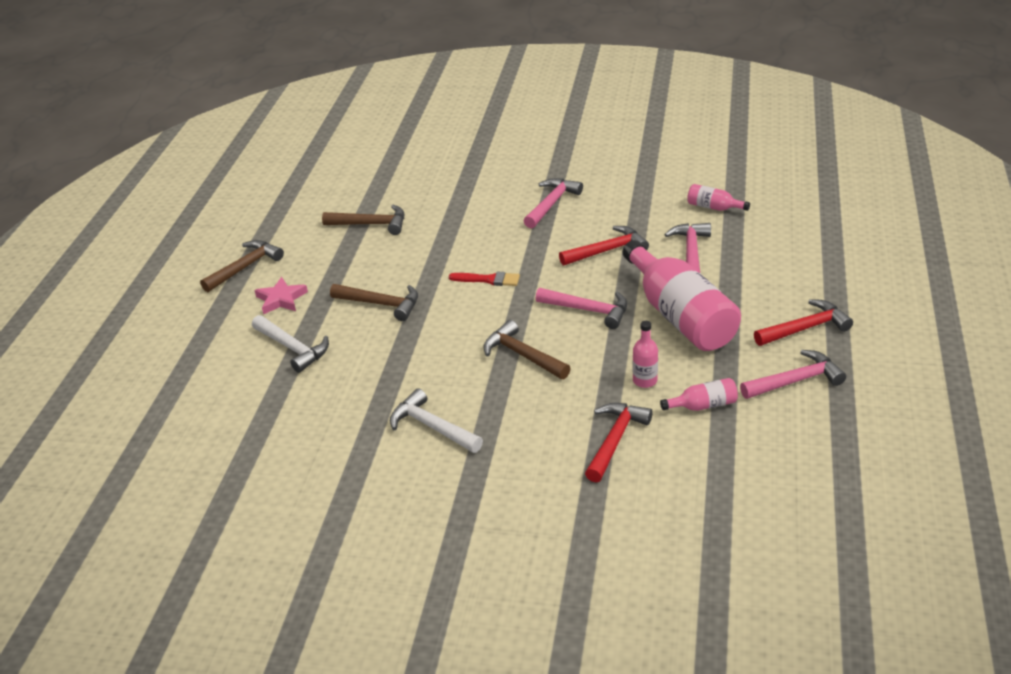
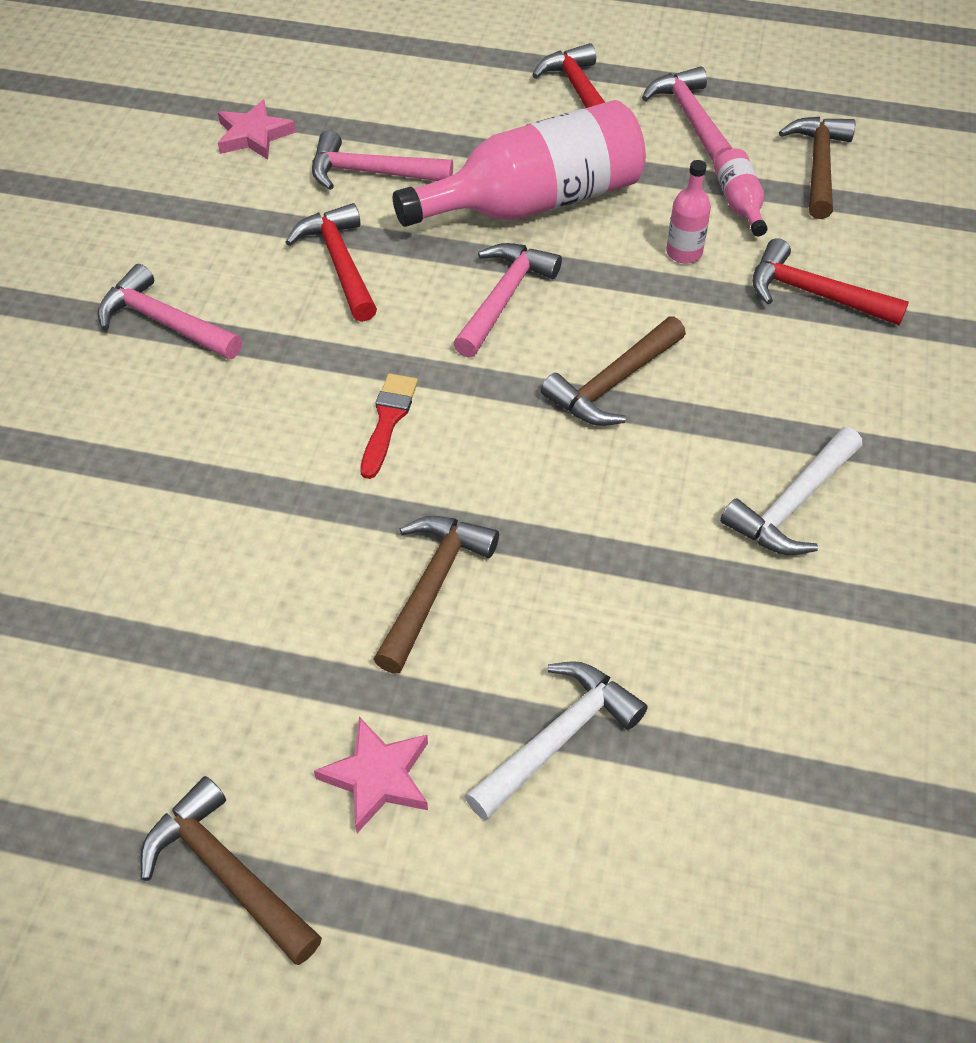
camera: 90 degrees left, 15 degrees up
brown hammer [322,205,404,235] -> brown hammer moved to [779,117,855,219]
pink bottle [687,184,750,211] -> pink star [218,99,296,160]

